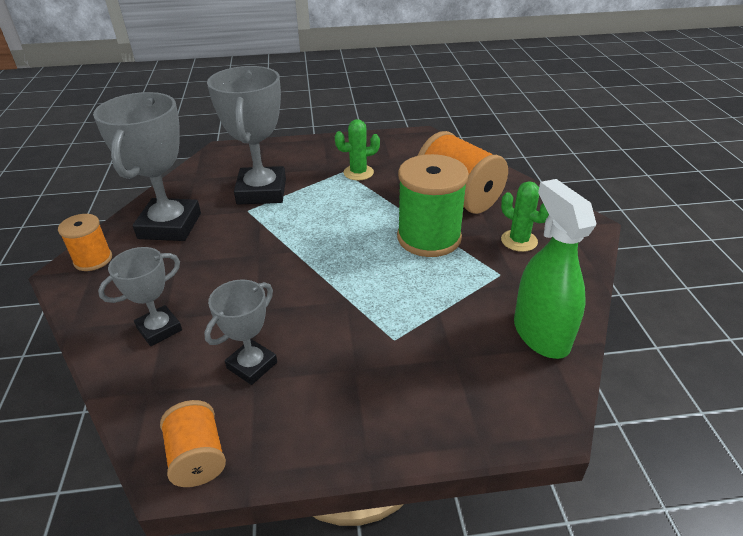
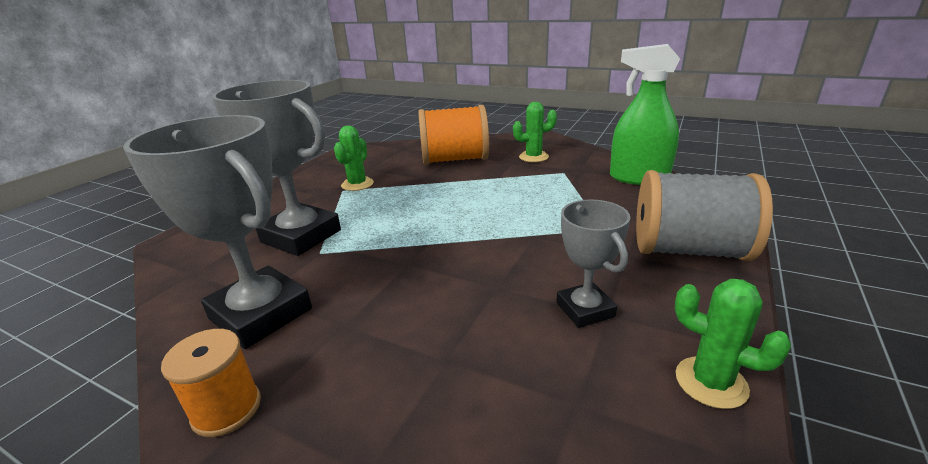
camera: 55 degrees left, 10 degrees down
grey trophy [98,247,182,346] -> none
orange spool [160,400,226,487] -> green cactus [675,279,791,409]
green spool [397,154,469,257] -> none
none -> grey spool [636,170,773,261]

